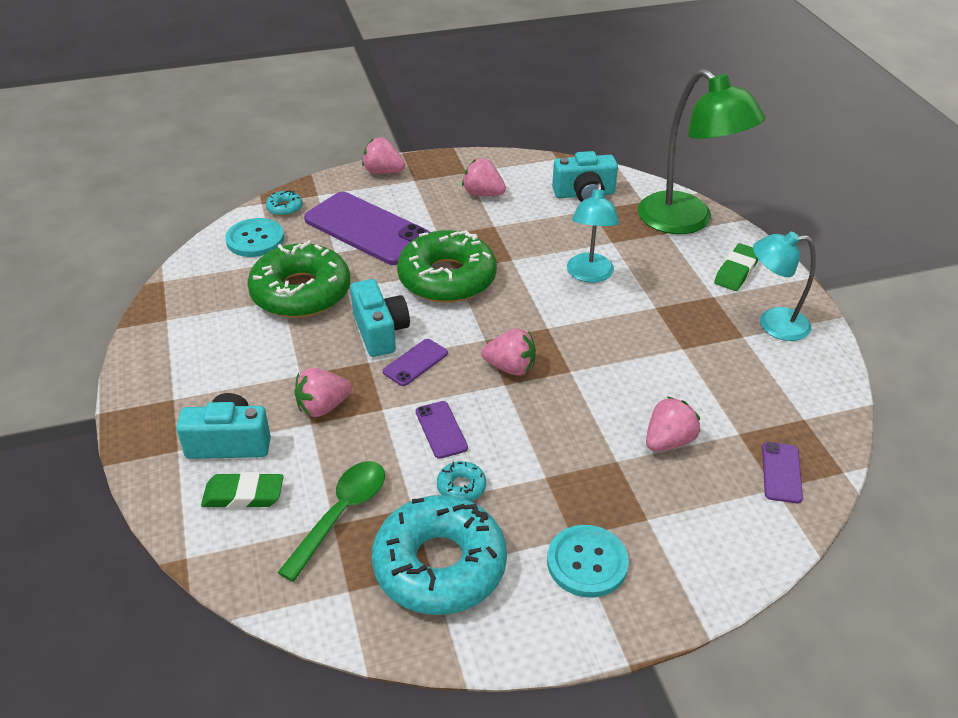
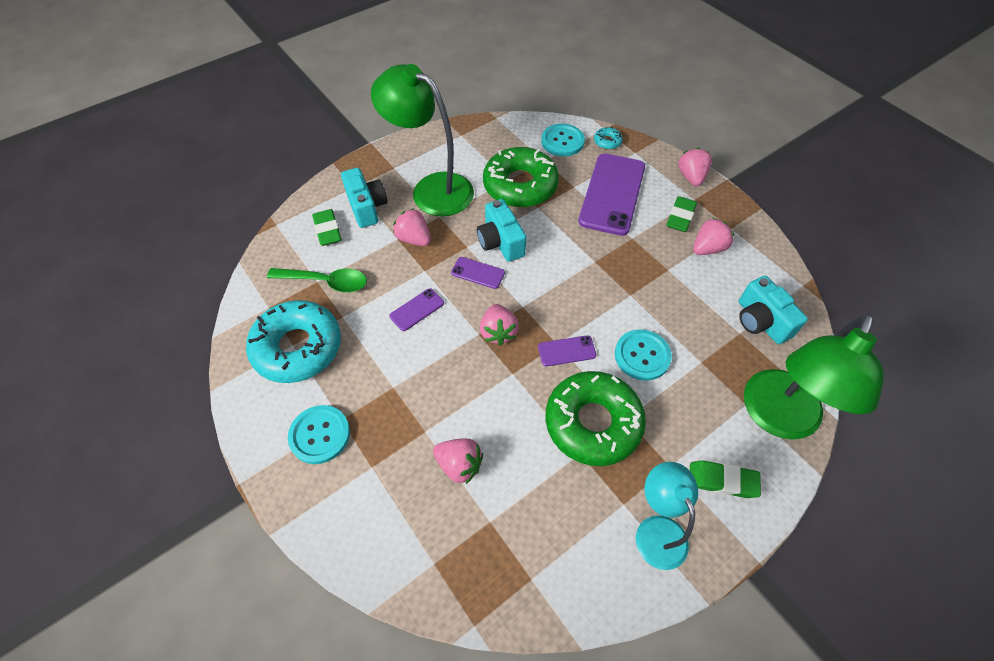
camera: 70 degrees right, 15 degrees up
turquoise camera [350,279,410,357] -> turquoise camera turned 105 degrees clockwise [477,199,526,262]
green donut [397,230,497,303] -> green donut moved to [546,371,646,466]
turquoise donut [437,461,486,501] -> none
pink strawberry [462,158,506,196] -> pink strawberry turned 45 degrees clockwise [693,217,734,255]
turquoise lamp [567,183,619,283] -> turquoise button [615,329,672,381]
purple phone [762,442,803,503] -> purple phone moved to [538,335,596,366]
none -> green lamp [371,64,474,216]
none -> green eraser [666,196,697,232]

